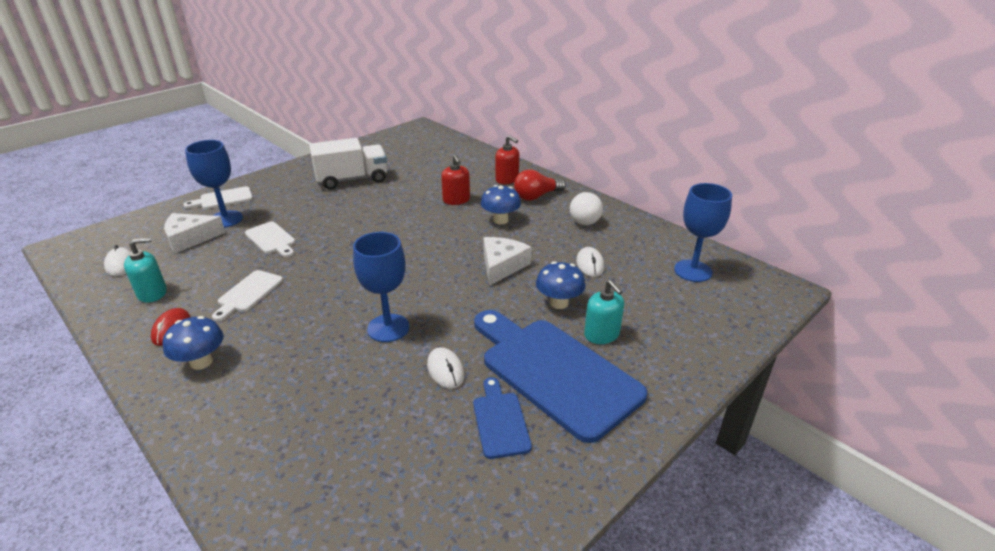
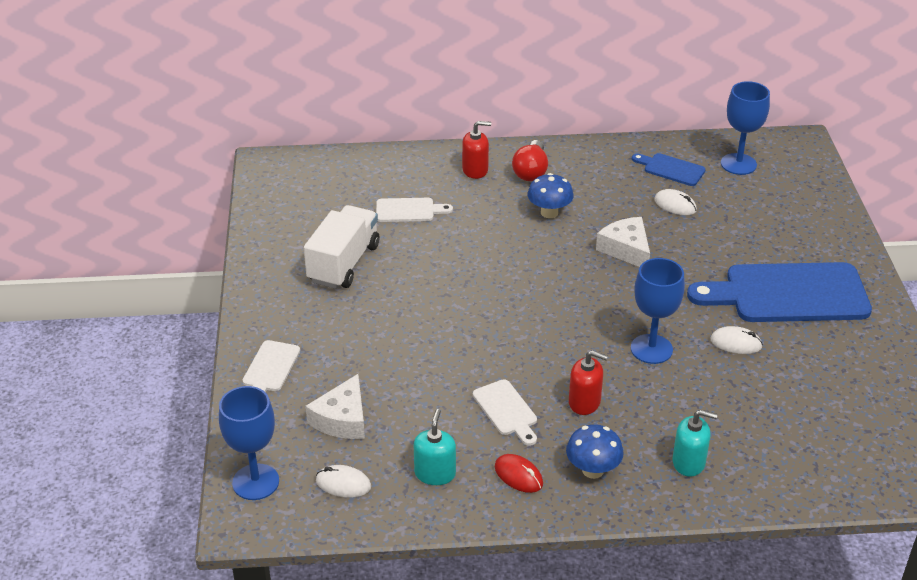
camera: 50 degrees left, 5 degrees up
blue goblet [185,140,243,228] -> blue goblet moved to [219,386,279,500]
white cutting board [245,222,295,257] -> white cutting board moved to [376,198,453,222]
red soap dispenser [441,154,470,205] -> red soap dispenser moved to [569,350,608,415]
blue cutting board [473,377,532,459] -> blue cutting board moved to [632,153,706,186]
blue mushroom [536,261,585,309] -> none
white light bulb [570,191,603,225] -> none
turquoise soap dispenser [584,280,624,344] -> turquoise soap dispenser moved to [673,410,718,477]

